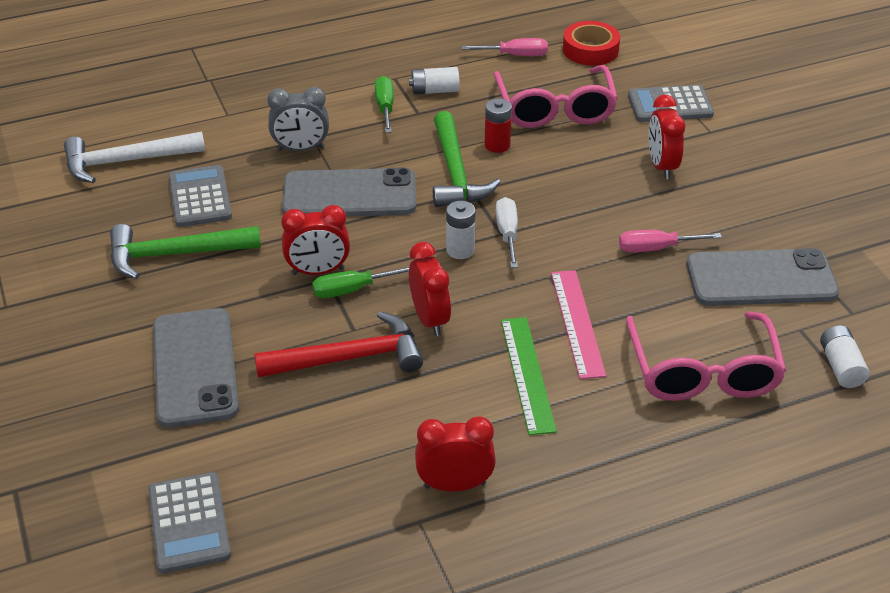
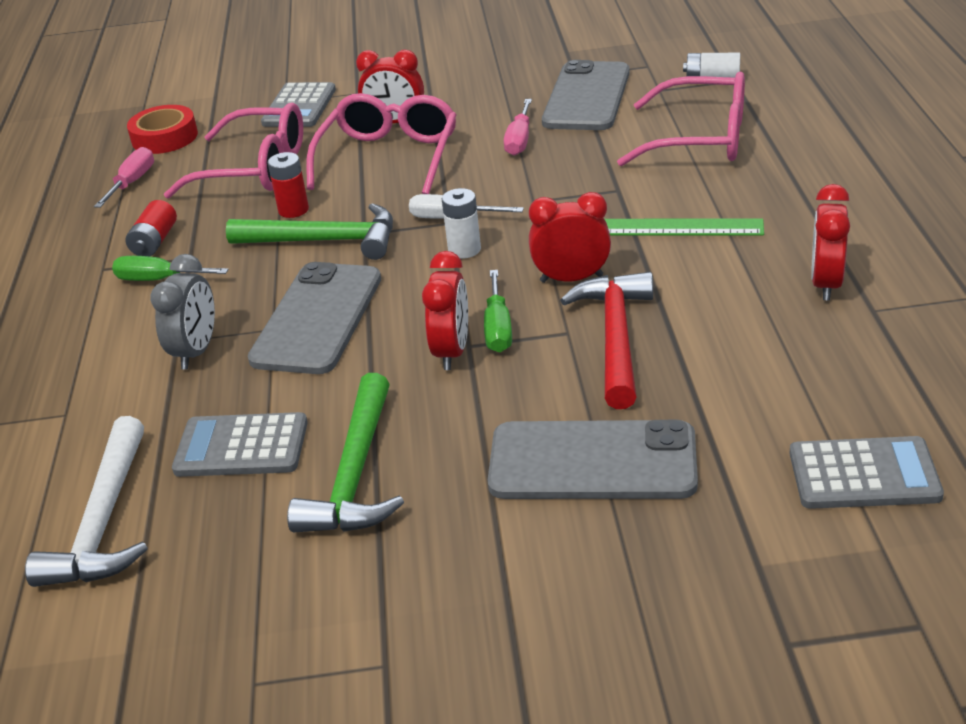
camera: 70 degrees left, 5 degrees down
white battery [409,67,460,95] -> red battery [126,200,177,256]
pink ruler [551,270,606,379] -> none
none -> pink glasses [306,93,456,194]

